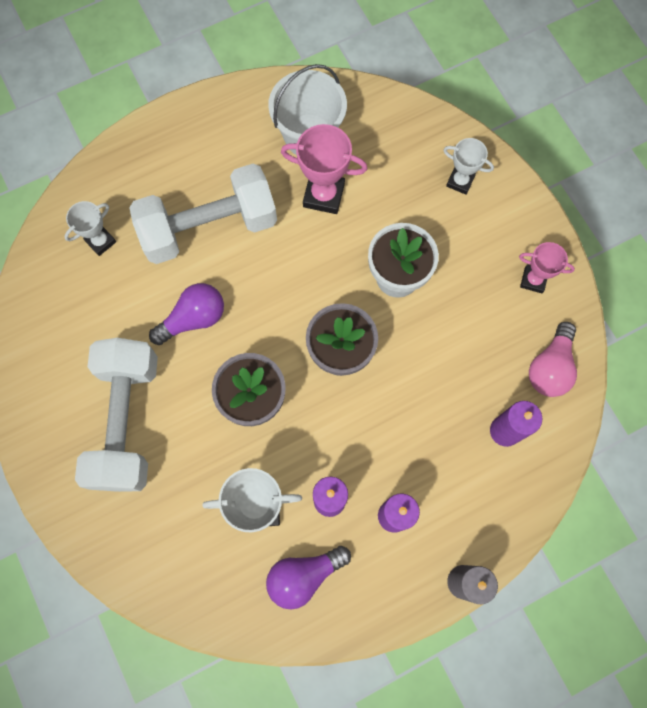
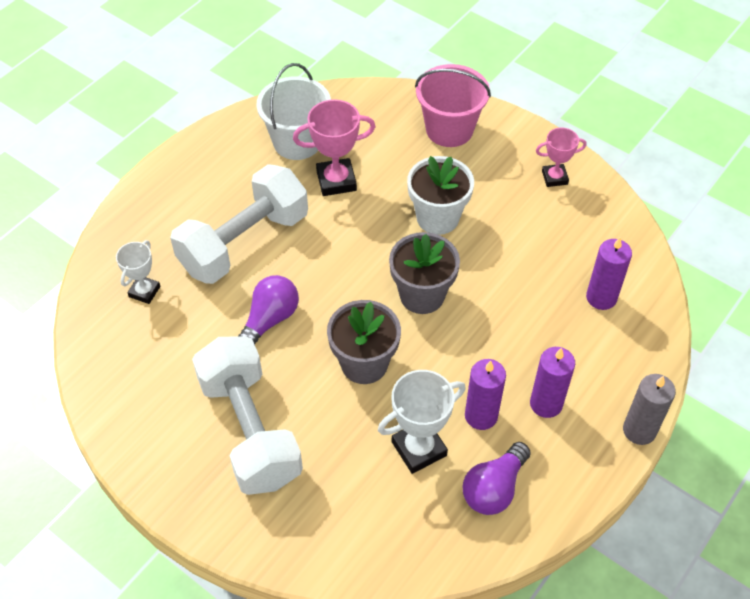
camera: 25 degrees left, 20 degrees down
white trophy [443,138,494,195] -> pink bucket [415,64,491,147]
pink light bulb [529,322,577,397] -> none

